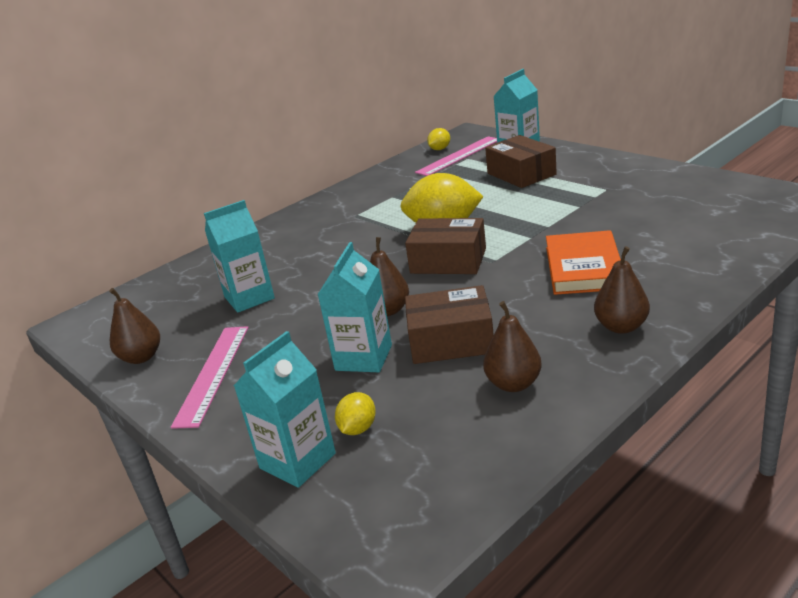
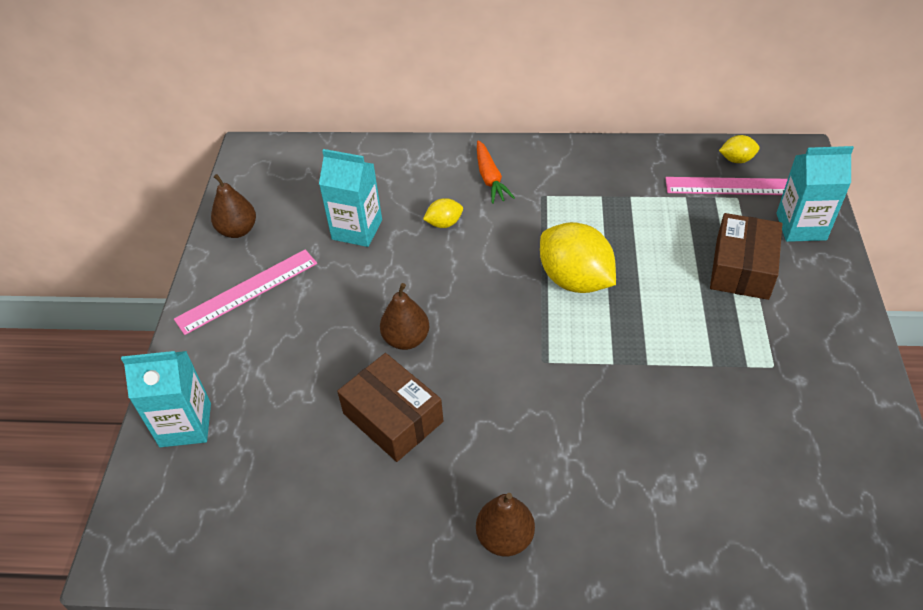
camera: 45 degrees right, 20 degrees up
turquoise carton [317,242,392,372] -> none
yellow lemon [335,392,376,435] -> yellow lemon moved to [423,198,463,228]
brown box [405,218,486,274] -> none
brown pear [483,301,542,392] -> none
orange book [546,230,621,295] -> none
none -> orange carrot [477,140,515,204]

